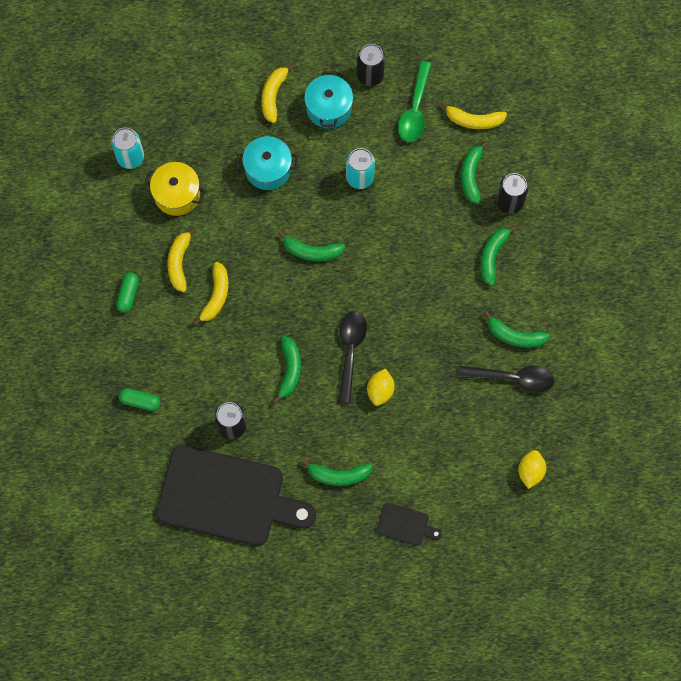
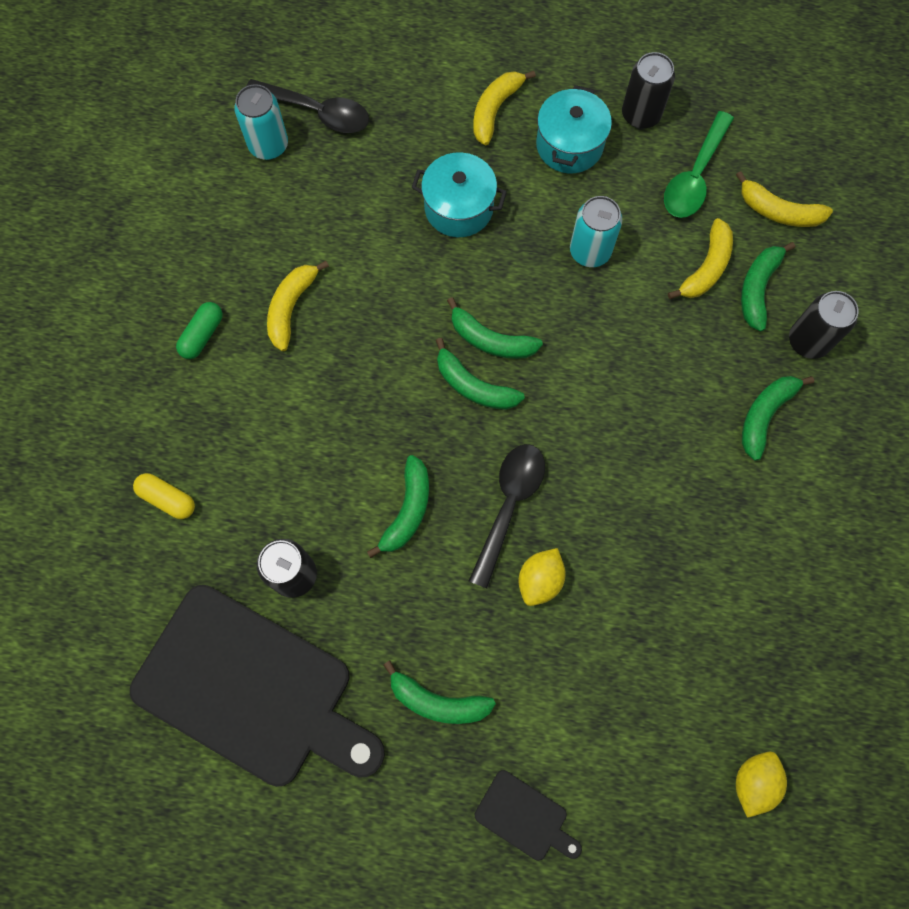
camera: 15 degrees right, 0 degrees up
green capsule [119,388,160,411] -> yellow capsule [133,473,195,519]
yellow pot [144,162,206,216] -> none
yellow banana [193,262,229,325] -> yellow banana moved to [668,218,733,299]
black spoon [459,366,554,393] -> black spoon moved to [246,79,369,133]
green banana [484,311,550,348] -> green banana moved to [436,338,525,410]

